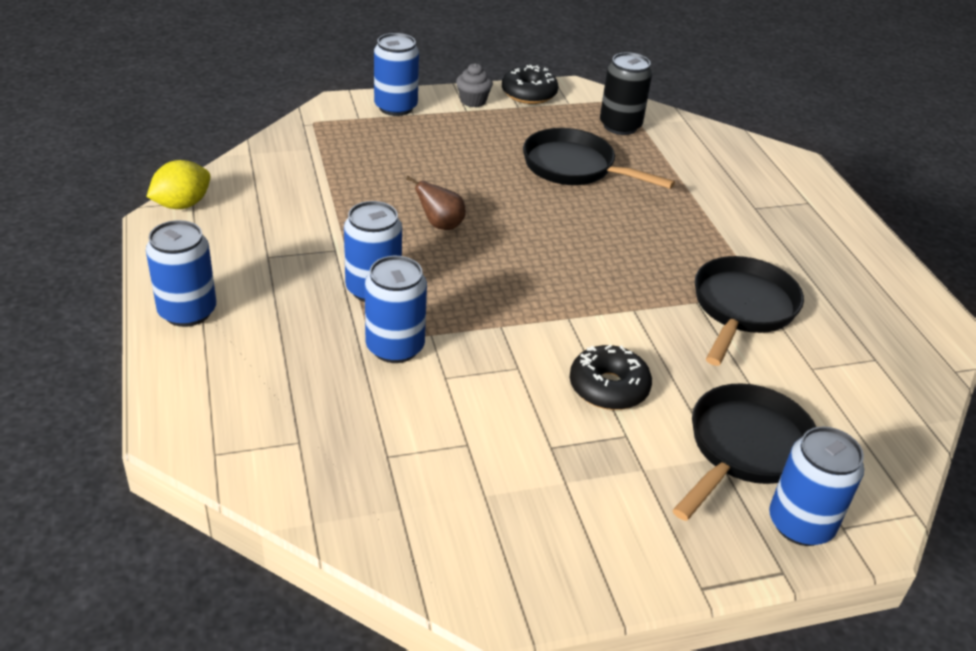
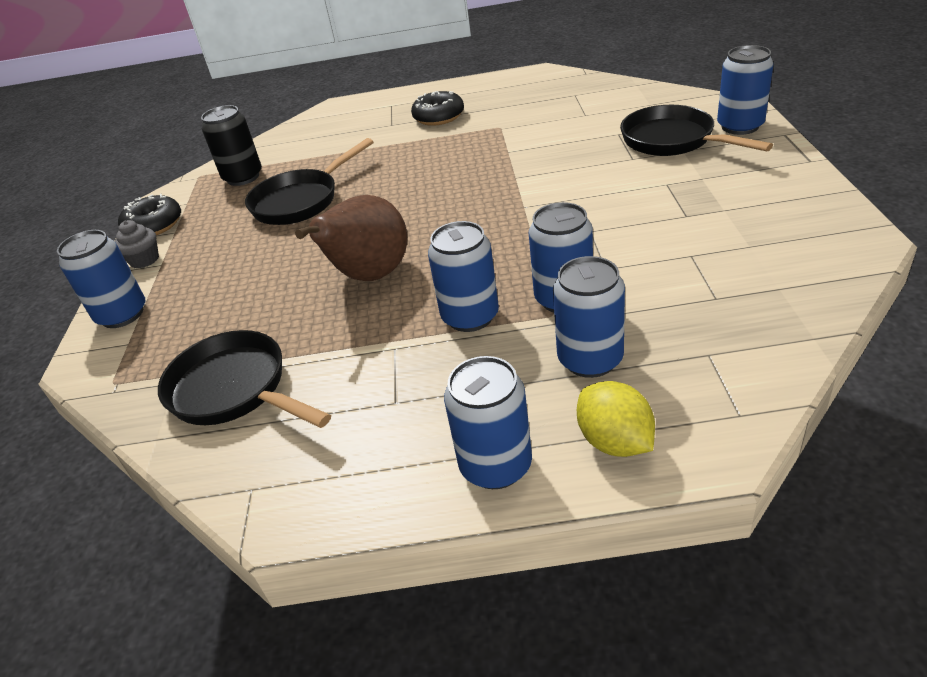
camera: 70 degrees left, 0 degrees up
yellow lemon [146,160,211,209] -> yellow lemon moved to [577,381,655,457]
brown pear [406,176,466,230] -> brown pear [295,195,407,281], size x1.97
black donut [570,345,652,410] -> black donut moved to [411,91,464,126]
black pan [695,256,804,366] -> black pan moved to [158,330,331,428]
none -> blue can [553,256,625,378]

